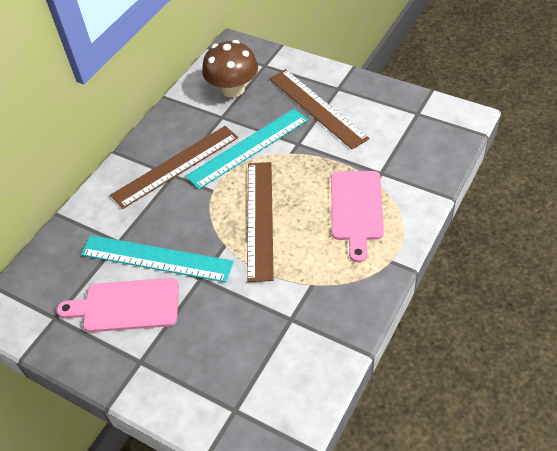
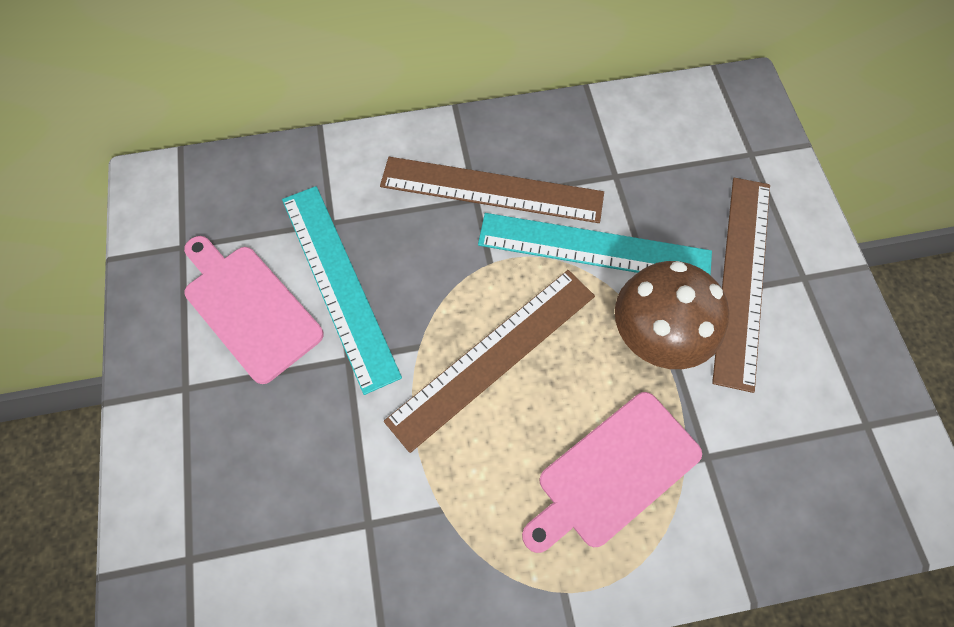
camera: 45 degrees right, 15 degrees up
brown mushroom [202,40,258,98] -> brown mushroom moved to [615,261,729,369]

